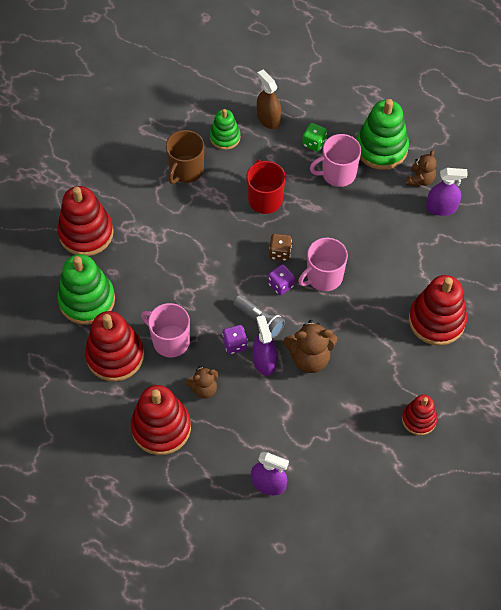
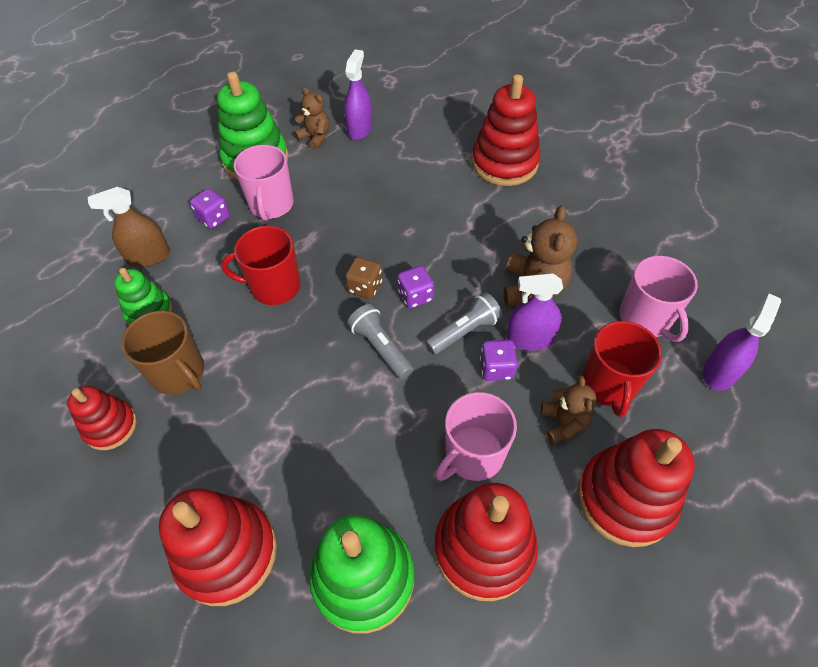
camera: 75 degrees left, 5 degrees down
pink mug [298,238,348,291] -> pink mug moved to [619,256,698,342]
green dice [302,123,327,152] -> purple dice [190,188,230,229]
red stacking toy [402,395,438,435] -> red stacking toy moved to [67,386,137,450]
none -> grey flashlight [347,304,414,379]
none -> red mug [582,321,662,417]

